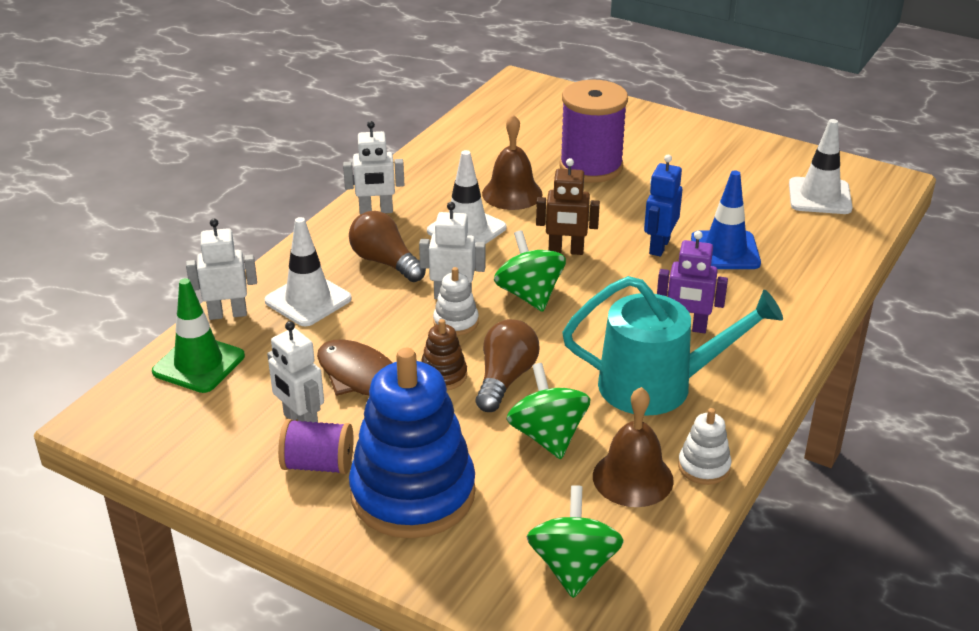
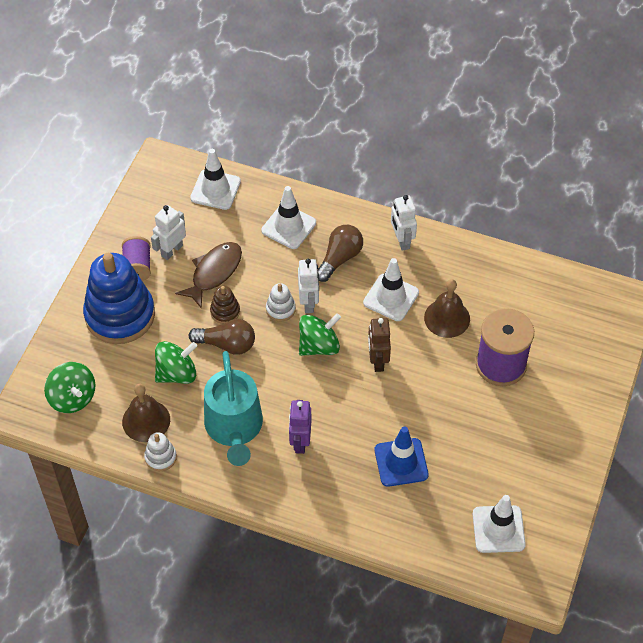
camera: 80 degrees right, 20 degrees up
green traffic cone [152,278,245,393] -> white traffic cone [190,149,241,210]
white robot [186,219,257,320] -> none
green spinning top [526,485,624,598] -> green spinning top turned 60 degrees clockwise [44,362,95,413]
blue robot [644,155,682,256] -> none

